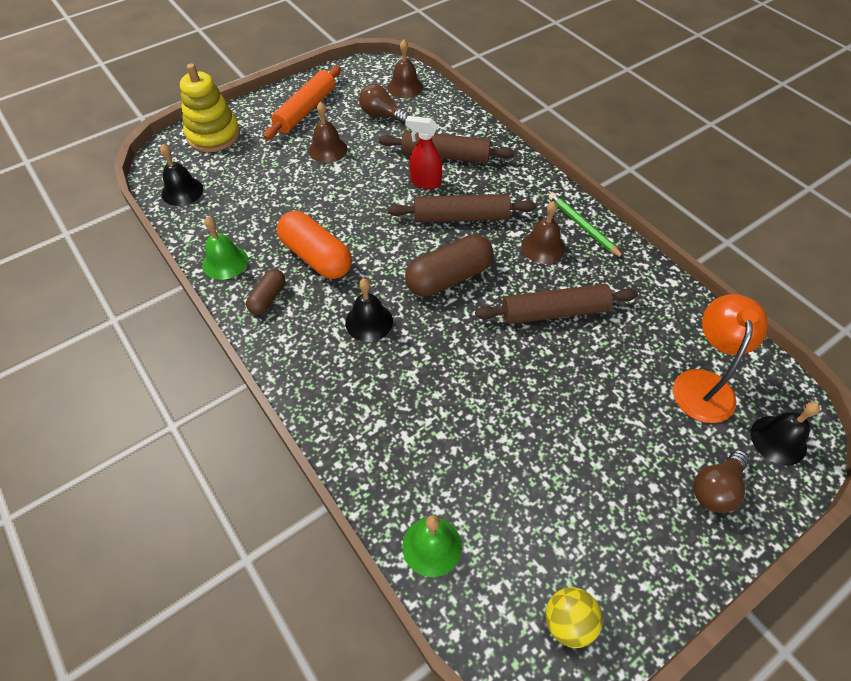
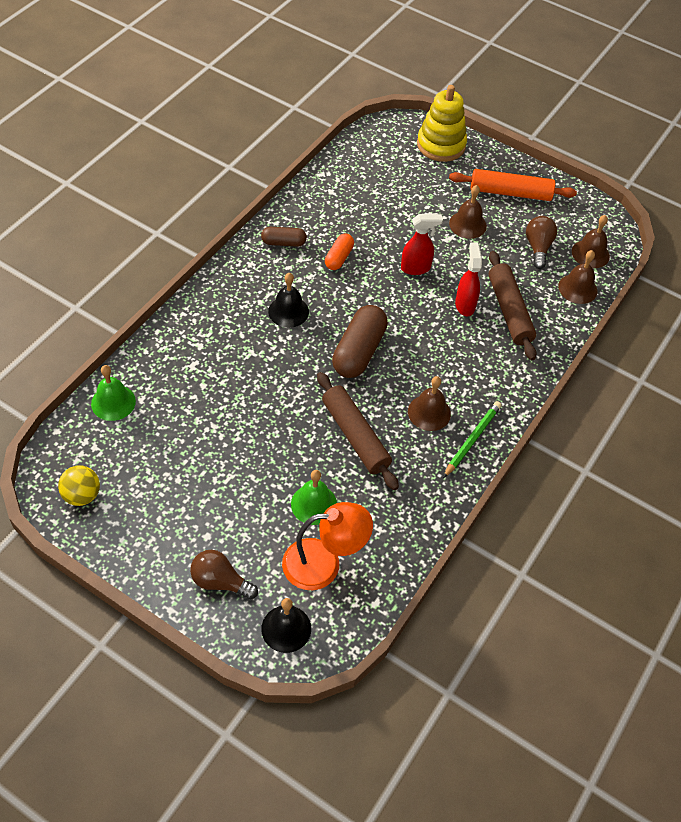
camera: 65 degrees right, 0 degrees up
black bell [160,144,203,206] -> none
green bell [203,217,248,280] -> green bell moved to [291,470,337,525]
orange capsule [277,211,352,279] -> orange capsule [325,233,354,270], size x0.56
brown rolling pin [388,194,536,222] -> none
brown capsule [405,235,493,297] -> brown capsule turned 75 degrees clockwise [332,305,388,378]
none -> red spray bottle [401,214,443,275]
none -> brown bell [558,250,598,304]

